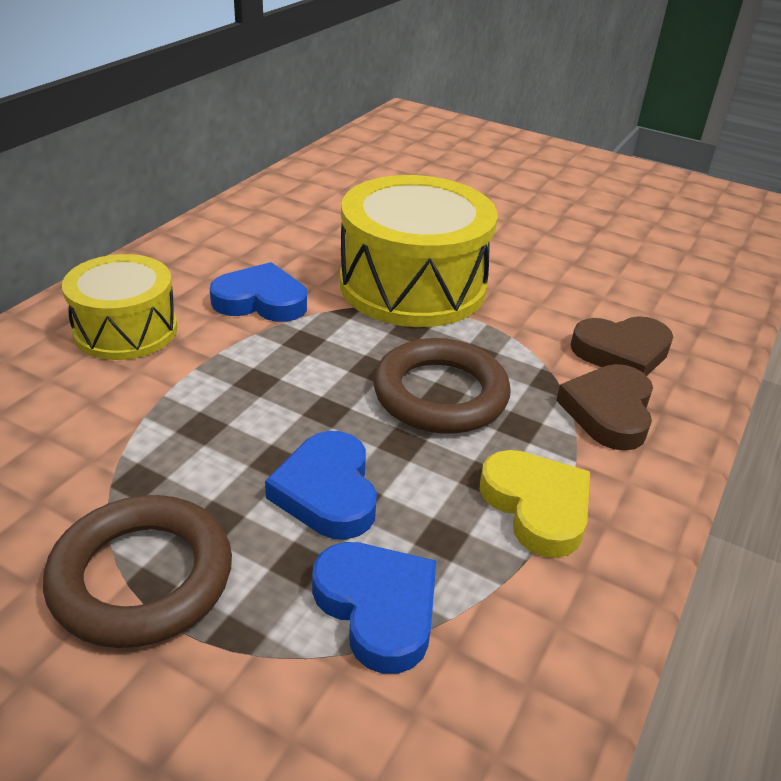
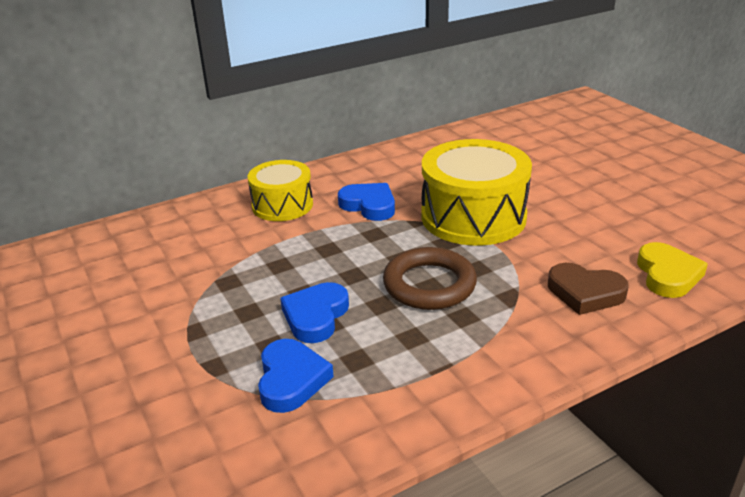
camera: 35 degrees right, 5 degrees down
brown ring [43,495,232,648] -> none
yellow heart [480,450,590,558] -> yellow heart moved to [637,242,708,298]
brown heart [556,364,653,451] -> none

